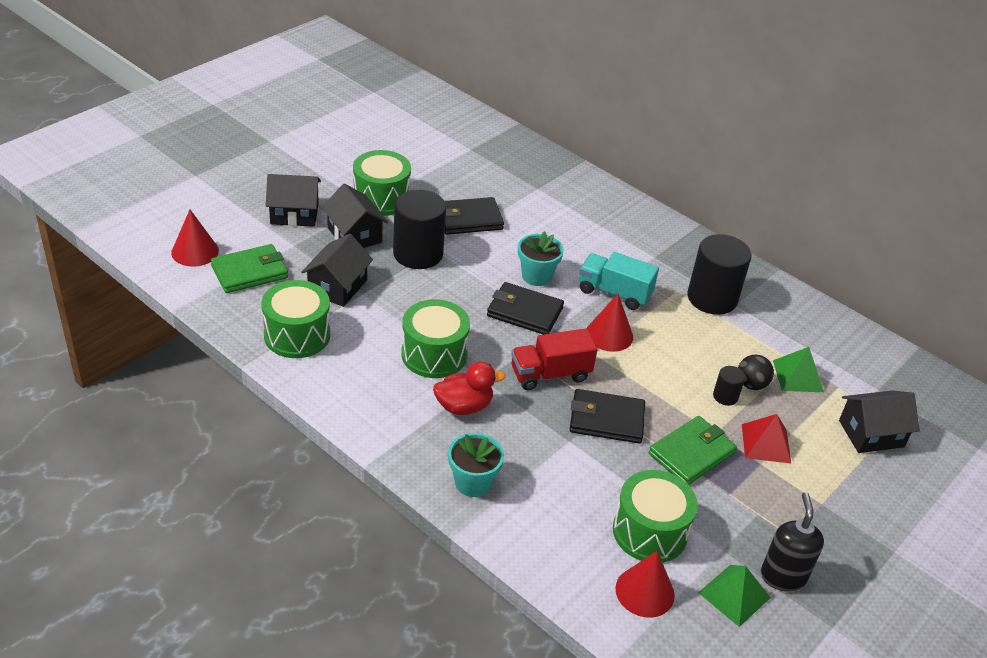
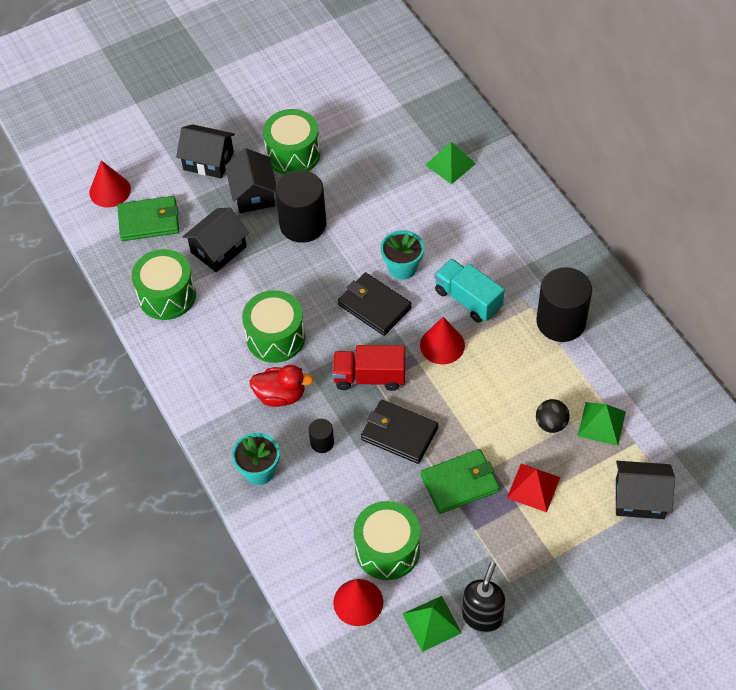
camera: 25 degrees right, 15 degrees up
black wallet [445,197,504,235] -> none
black cylinder [713,366,745,406] -> black cylinder moved to [309,419,334,453]
none -> green pyramid [425,142,476,184]

